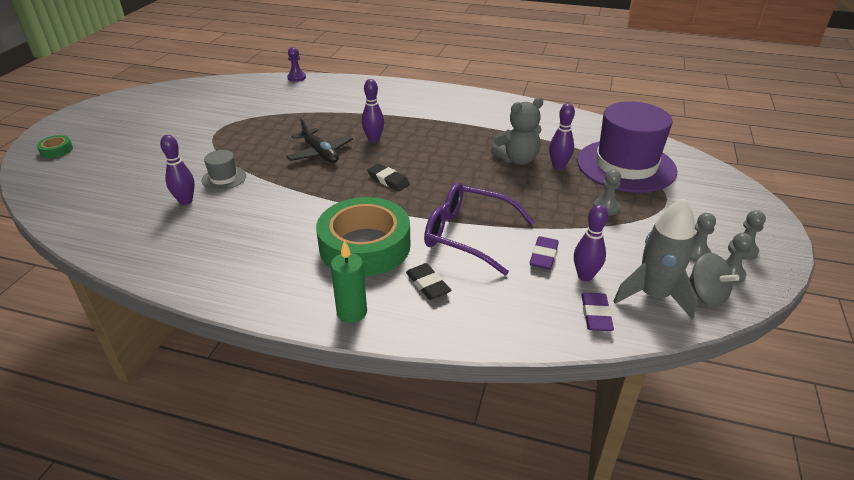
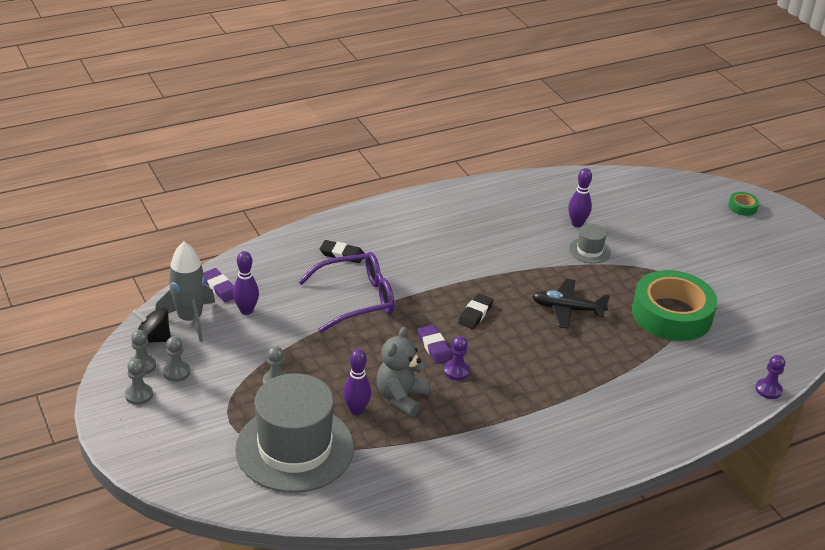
camera: 135 degrees right, 0 degrees up
green tape [316,197,410,277] -> green tape moved to [632,270,717,341]
green candle [331,240,367,323] -> none
purple bowling pin [362,79,384,143] -> none
black eraser [367,163,410,191] -> black eraser turned 60 degrees counterclockwise [458,294,493,329]
purple eraser [529,236,559,270] -> purple eraser moved to [418,325,452,363]
purple hat [577,101,677,193] -> grey hat [235,373,354,493]
grey spinning top [689,253,739,306] -> black spinning top [132,308,171,343]
none -> purple pawn [444,336,470,380]

